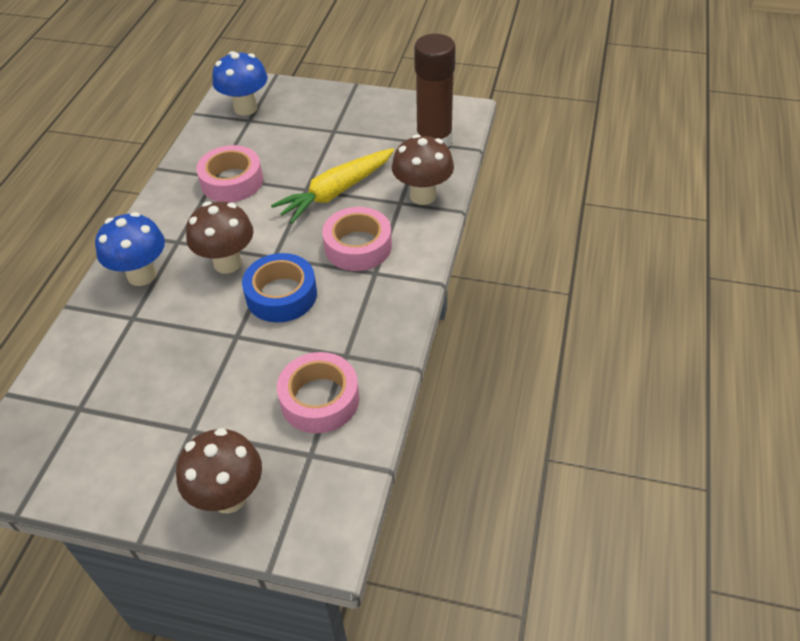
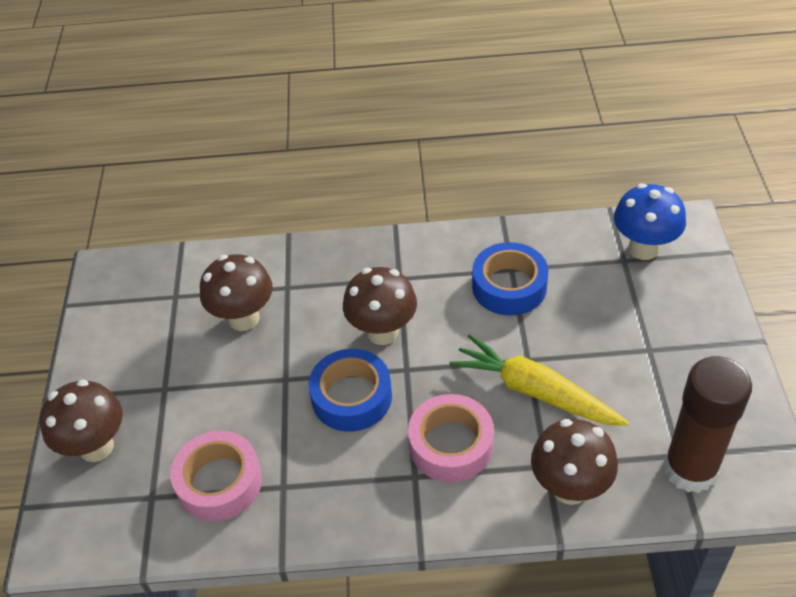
camera: 75 degrees right, 0 degrees up
blue mushroom [95,212,165,286] -> none
pink tape [196,145,263,202] -> blue tape [472,242,548,316]
none -> brown mushroom [200,254,273,331]

